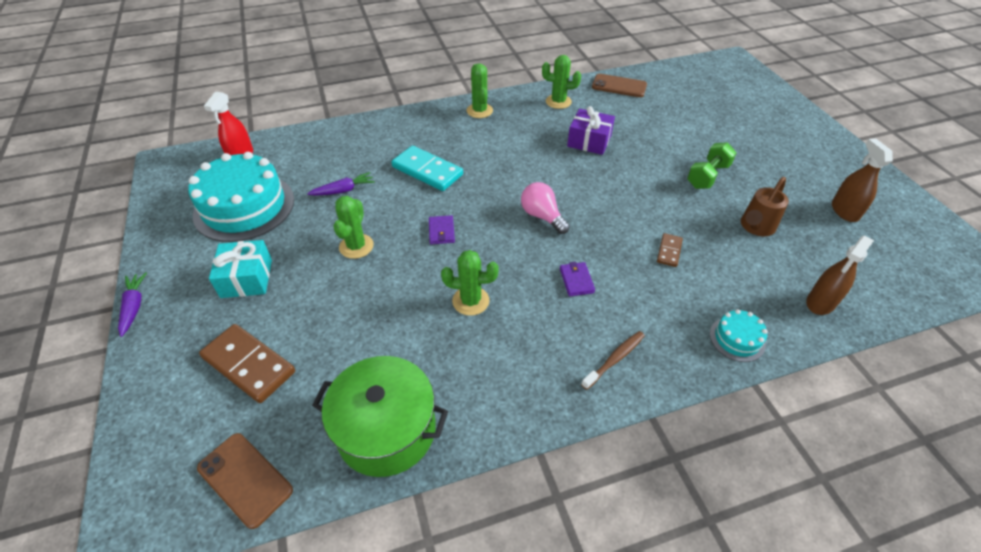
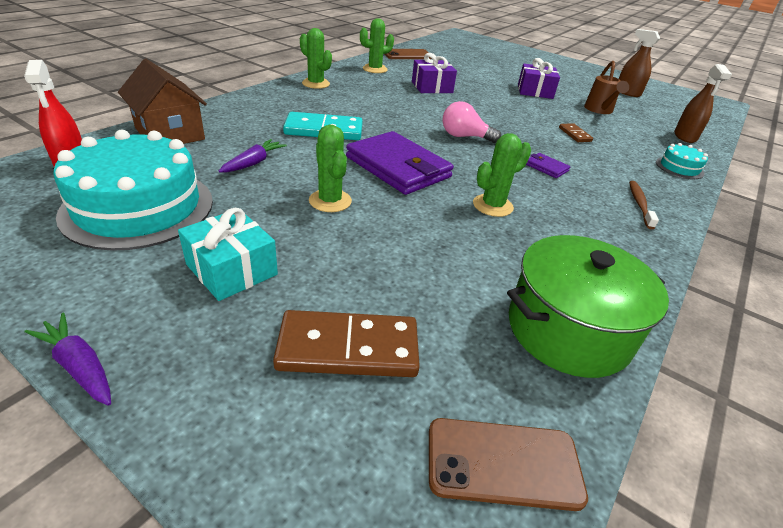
camera: 40 degrees left, 10 degrees down
purple wallet [429,215,455,244] -> purple wallet [346,131,454,195], size x2.34
green dumbbell [687,142,737,189] -> purple gift [518,58,560,99]
none -> brown house [118,59,207,144]

